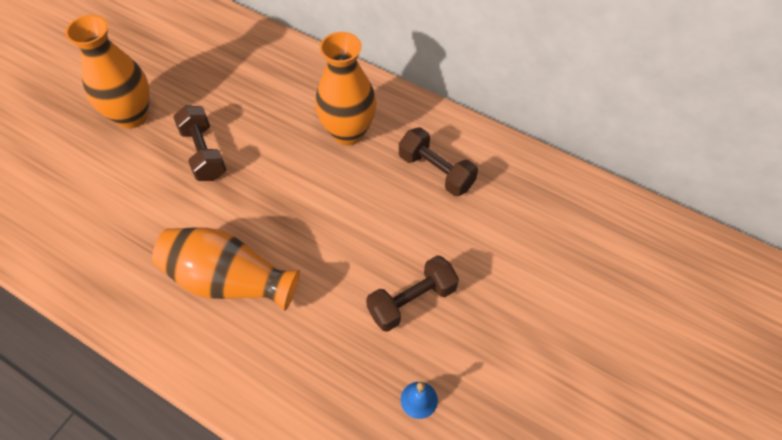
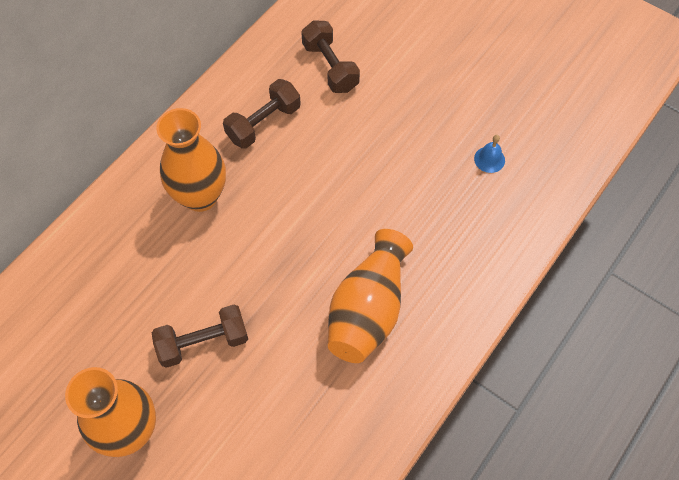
camera: 85 degrees left, 5 degrees up
brown dumbbell [366,255,459,332] -> brown dumbbell moved to [301,20,360,93]

